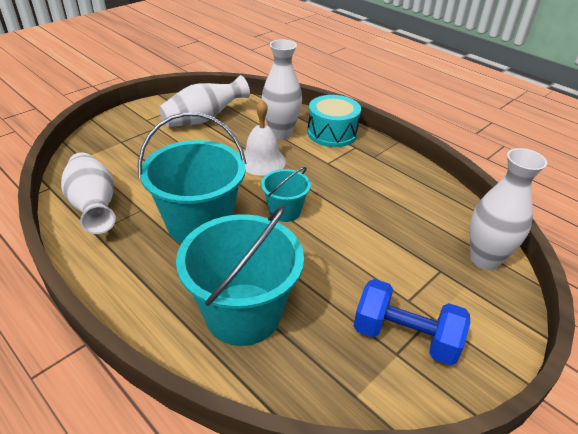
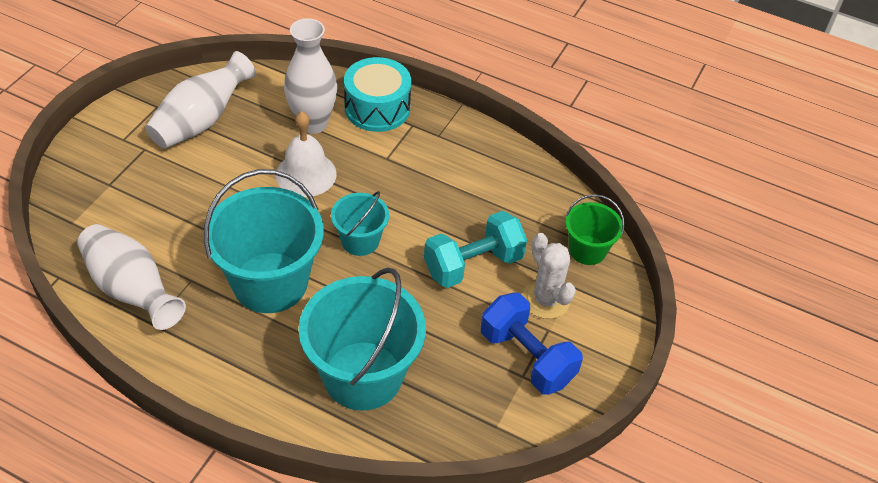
camera: 20 degrees left, 10 degrees up
blue dumbbell [354,279,470,366] -> blue dumbbell turned 45 degrees clockwise [481,293,583,395]
white vase [470,148,547,270] -> green bucket [565,194,625,265]
none -> turquoise dumbbell [424,211,527,288]
none -> white cactus [523,233,576,319]

